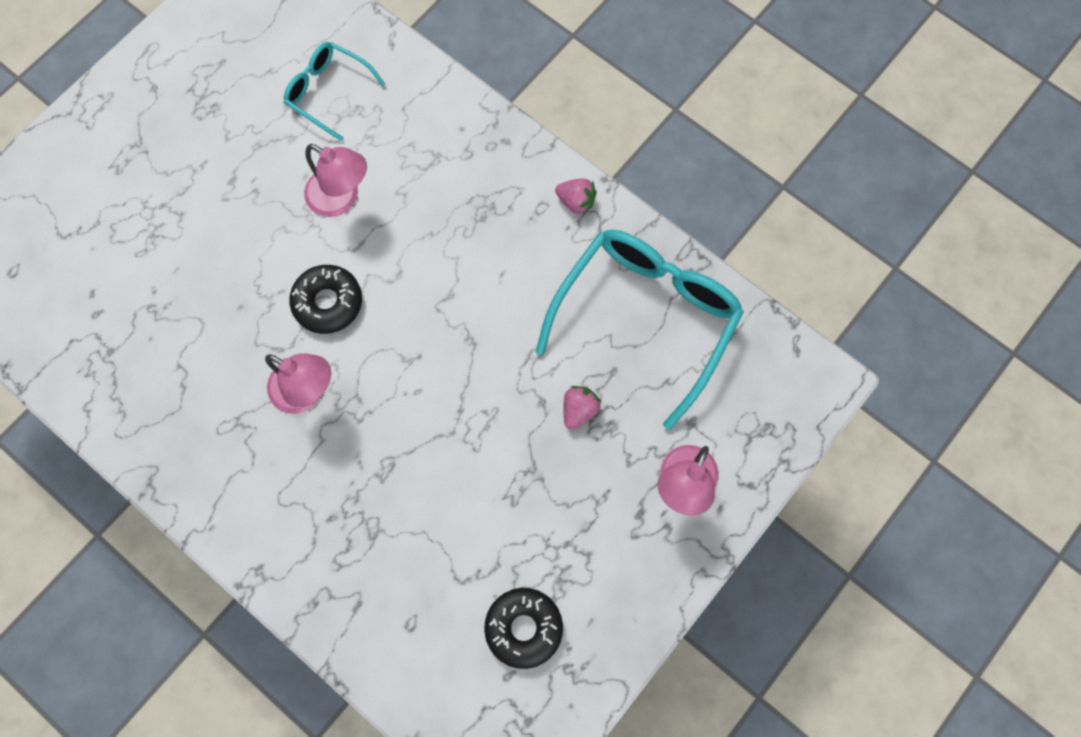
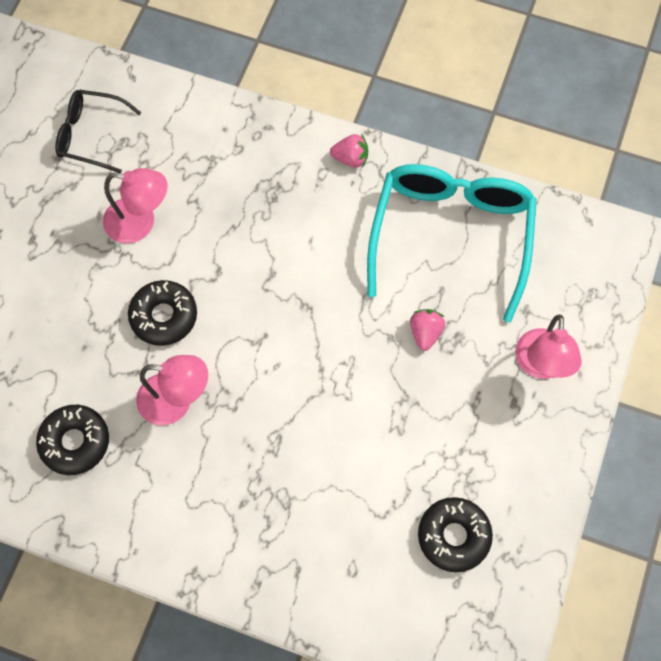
camera: 20 degrees left, 5 degrees down
turquoise glasses [284,42,386,141] -> black glasses [55,90,141,173]
none -> black donut [36,405,109,475]

